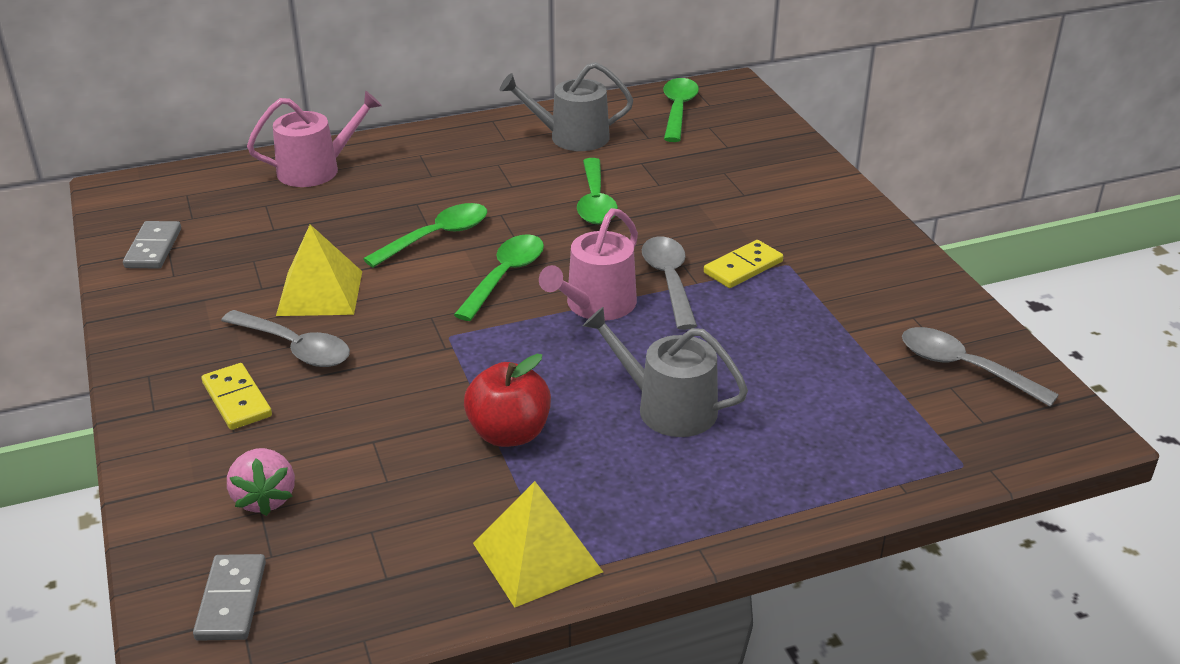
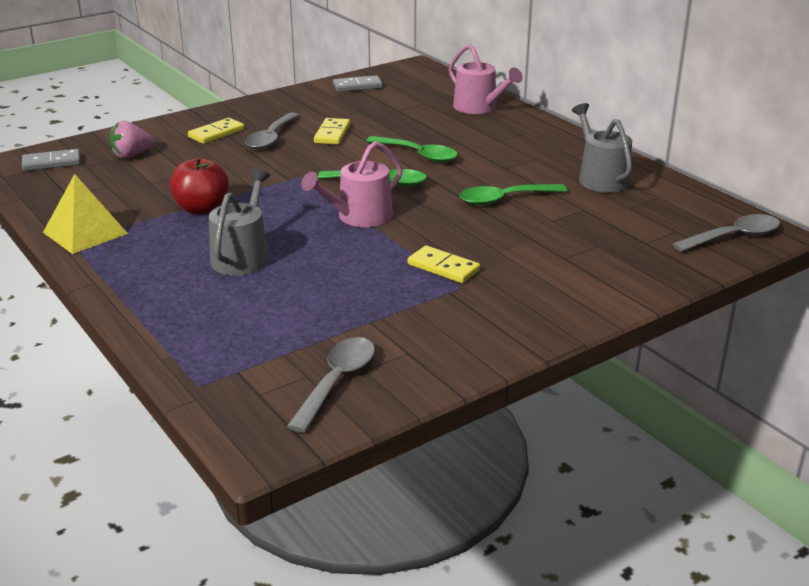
camera: 75 degrees right, 5 degrees down
yellow pyramid [276,225,362,316] -> yellow domino [314,118,350,145]
pink watering can [539,208,638,321] -> pink watering can turned 60 degrees counterclockwise [302,141,403,227]
grey spoon [642,236,697,330] -> grey spoon moved to [672,214,780,252]
green spoon [663,78,699,142] -> none

